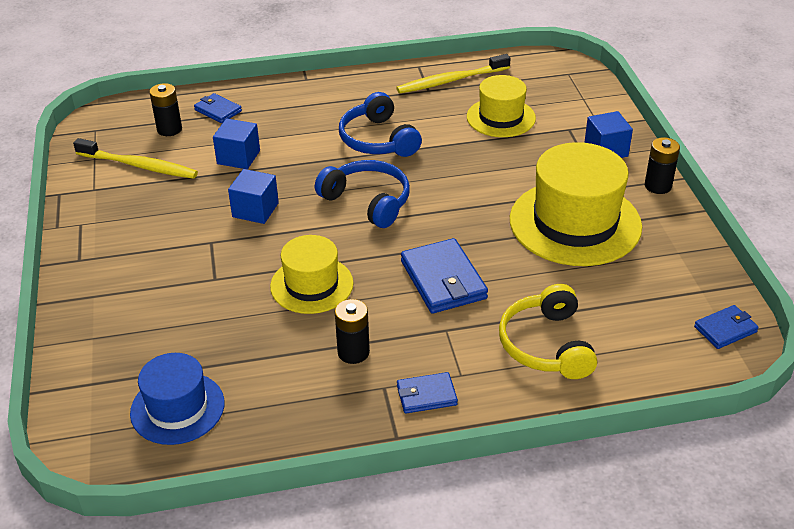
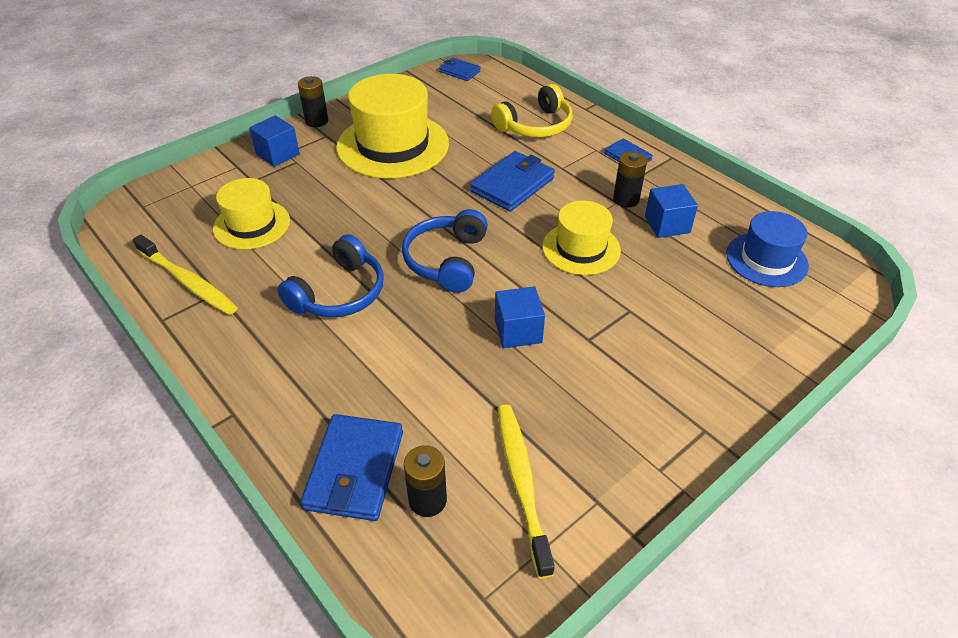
camera: 120 degrees left, 5 degrees up
blue wallet [194,93,242,123] -> blue wallet [301,414,403,521], size x1.74
blue cube [213,119,260,169] -> blue cube moved to [645,184,698,238]

